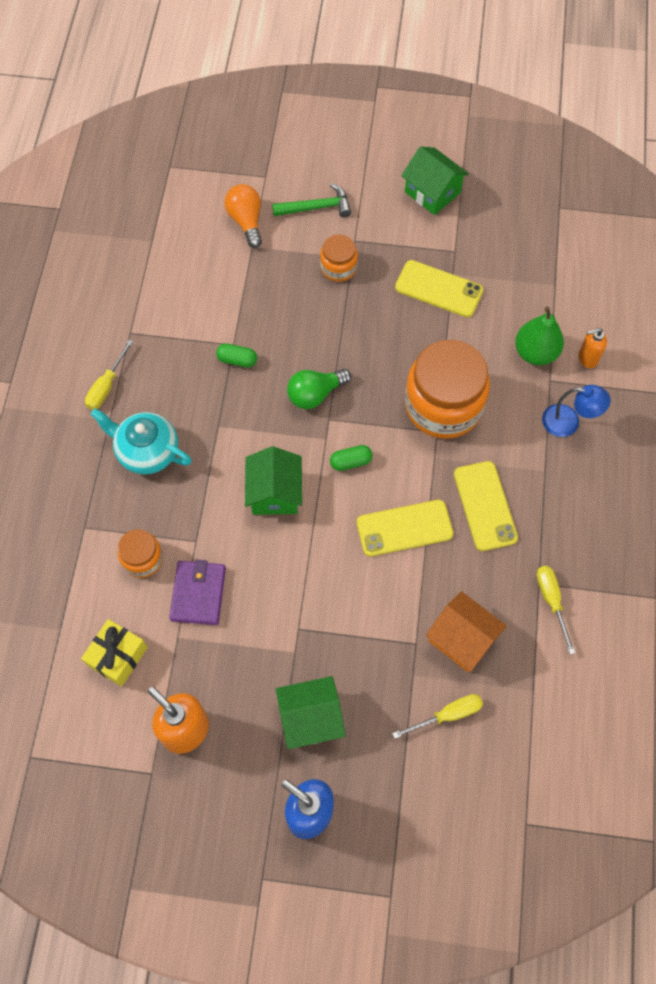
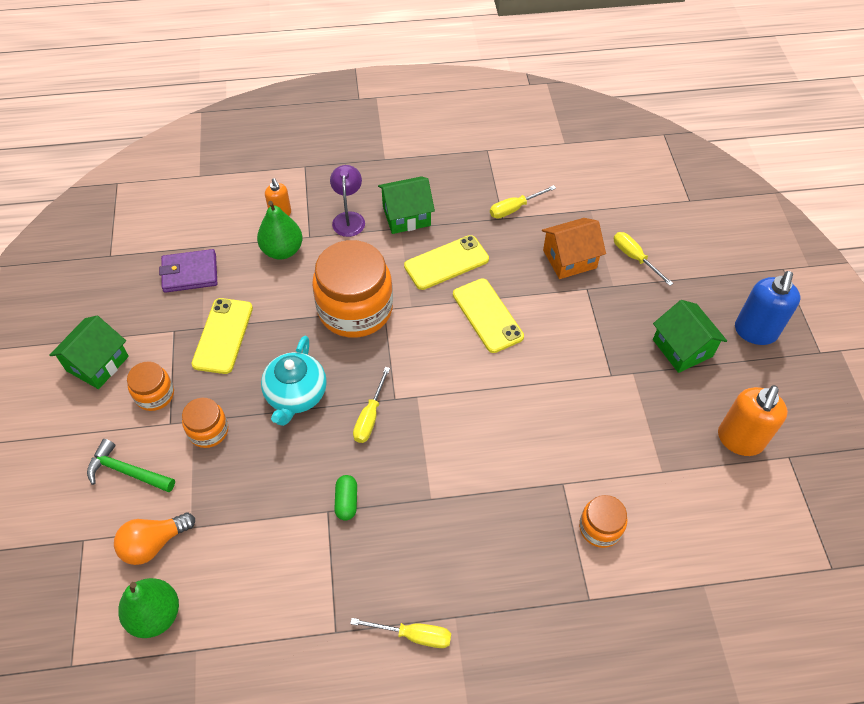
camera: 105 degrees left, 10 degrees down
yellow gift [81,619,148,687] -> none
turquoise teapot [91,408,192,475] -> turquoise teapot moved to [261,336,327,426]
purple wallet [169,560,226,625] -> purple wallet moved to [159,249,217,293]
green house [245,446,302,515] -> green house moved to [378,176,435,234]
green hammer [272,183,351,218] -> green hammer turned 45 degrees counterclockwise [87,439,175,492]
green light bulb [287,369,351,409] -> yellow screwdriver [353,367,390,443]
green capsule [330,445,373,471] -> none
orange house [426,591,507,672] -> orange house turned 45 degrees clockwise [542,218,606,279]
blue lamp [542,385,611,437] -> purple lamp [330,165,365,237]
none -> green pear [118,578,179,638]
none -> orange jar [127,361,174,411]

